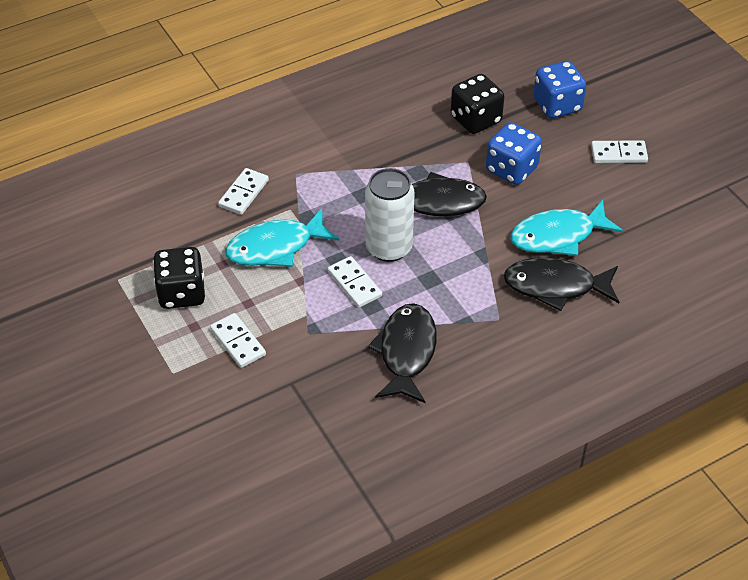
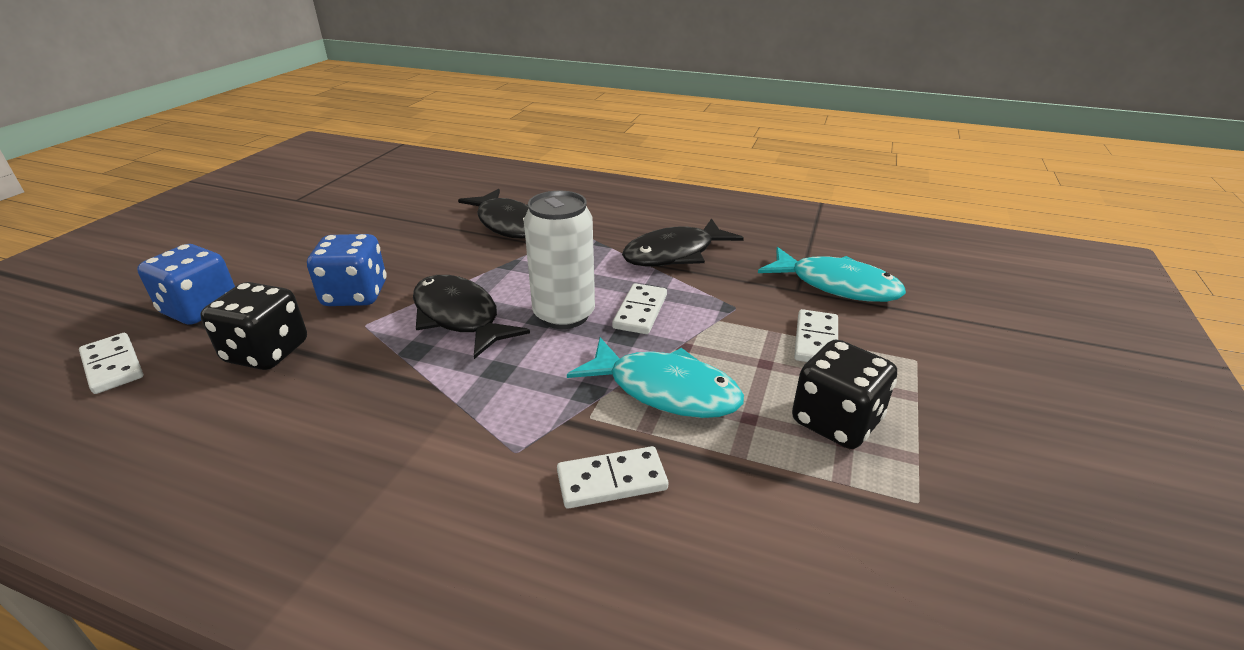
camera: 130 degrees left, 15 degrees down
turquoise fish [510,200,623,256] -> turquoise fish moved to [758,247,906,302]
white domino [591,140,648,163] -> white domino moved to [79,333,143,394]

